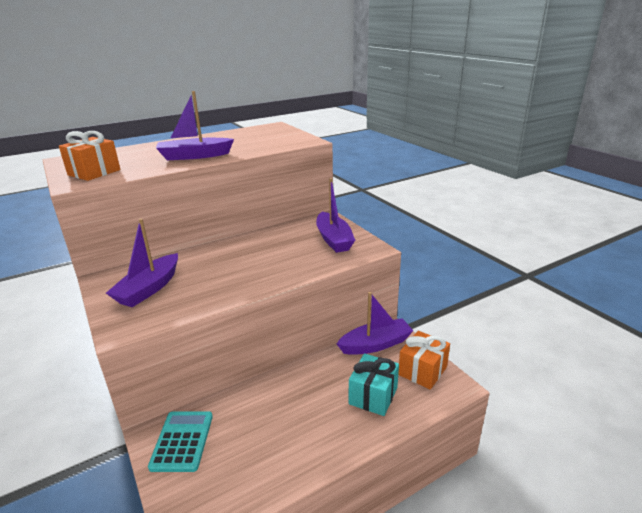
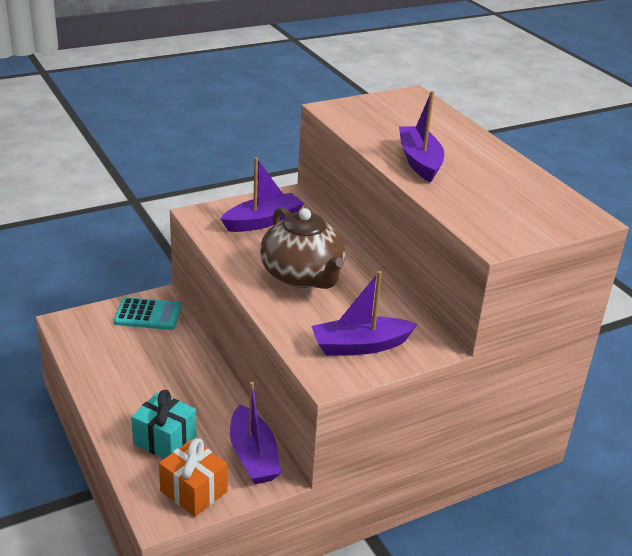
camera: 90 degrees right, 5 degrees up
orange gift [59,131,120,181] -> none
purple boat [106,218,178,307] -> purple boat turned 120 degrees clockwise [221,157,304,232]
none -> brown teapot [260,207,346,289]

